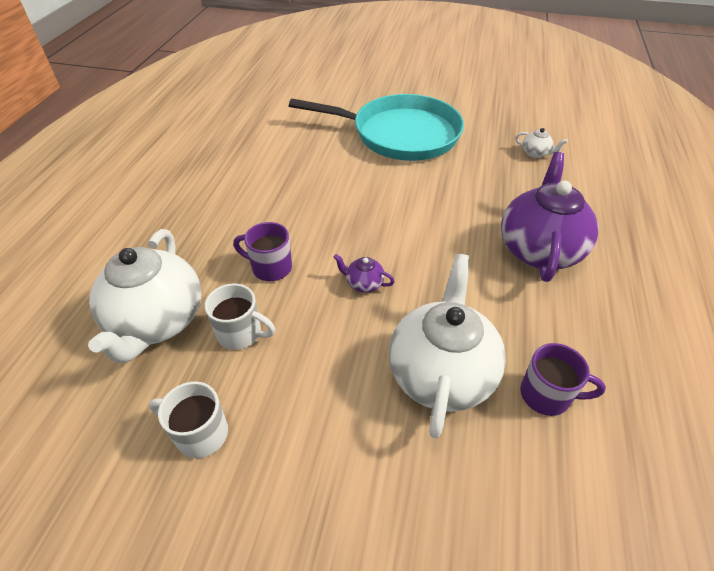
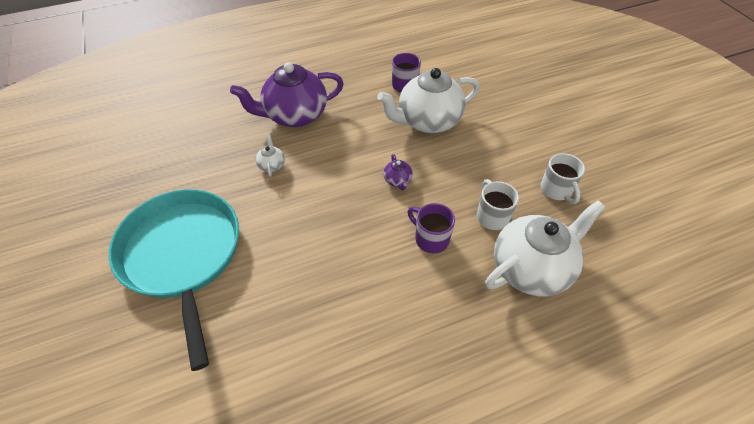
camera: 125 degrees left, 5 degrees up
purple mug [233,222,292,281] -> purple mug turned 150 degrees clockwise [408,203,455,253]
white teapot [515,128,568,158] -> white teapot moved to [256,134,285,177]

